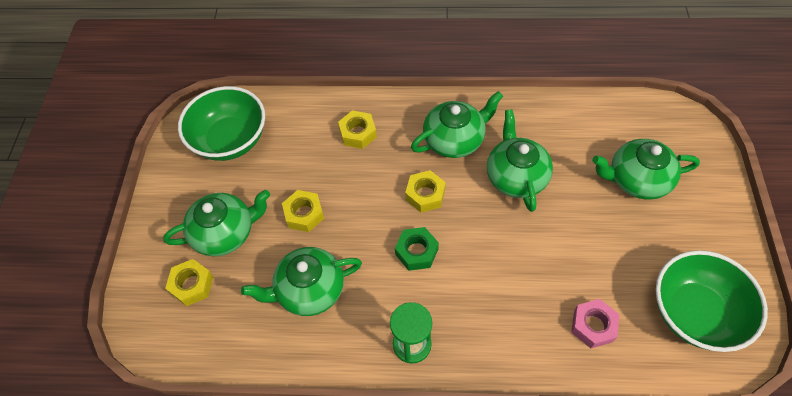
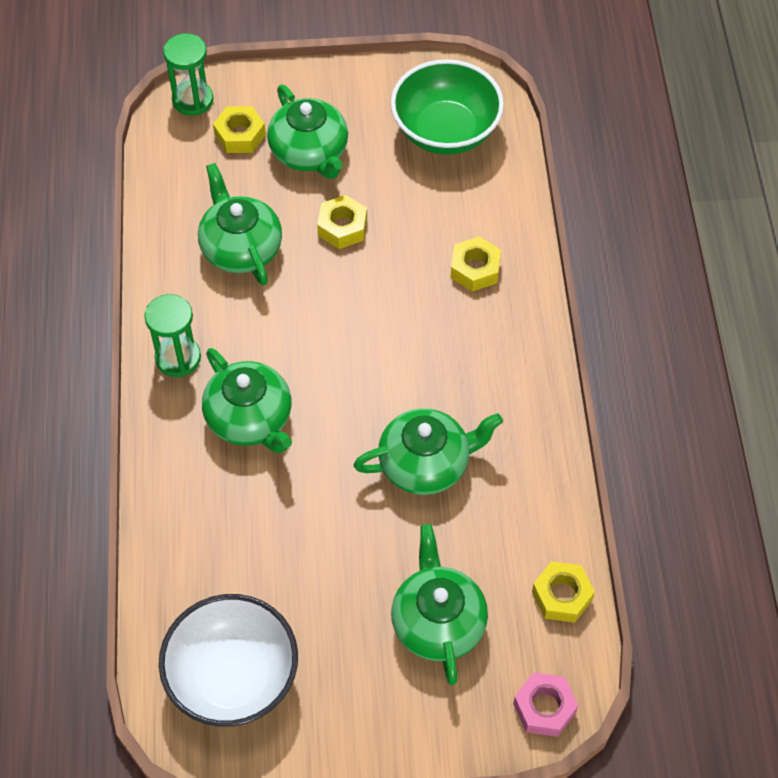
camera: 80 degrees right, 0 degrees up
green nut [395,227,439,271] -> none
yellow nut [405,170,446,213] -> yellow nut moved to [532,561,595,623]
green teapot [411,91,503,158] -> green teapot moved to [202,348,292,453]
pink nut [571,299,620,348] -> pink nut moved to [513,672,578,737]
green bowl [656,250,768,352] -> white bowl [159,594,298,727]
none -> green hourglass [163,33,213,116]

